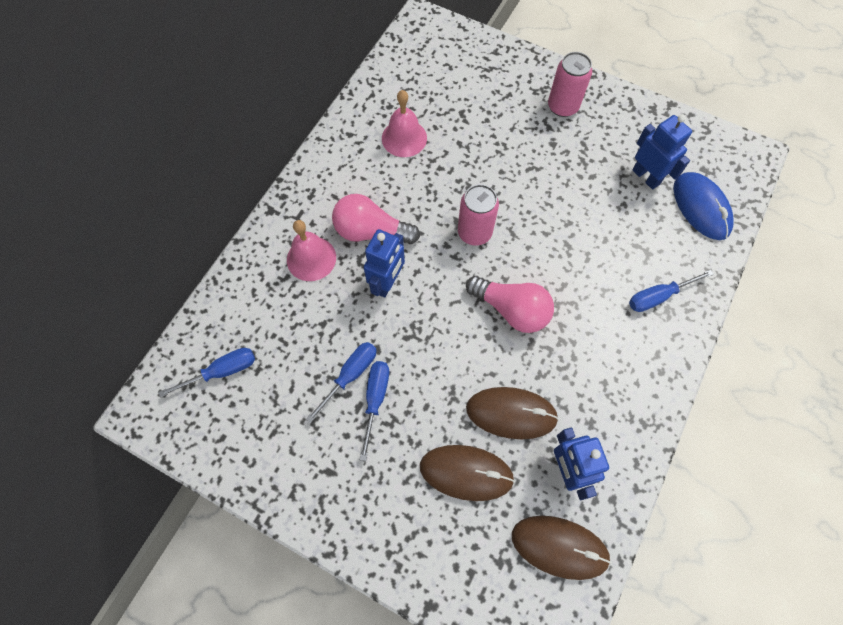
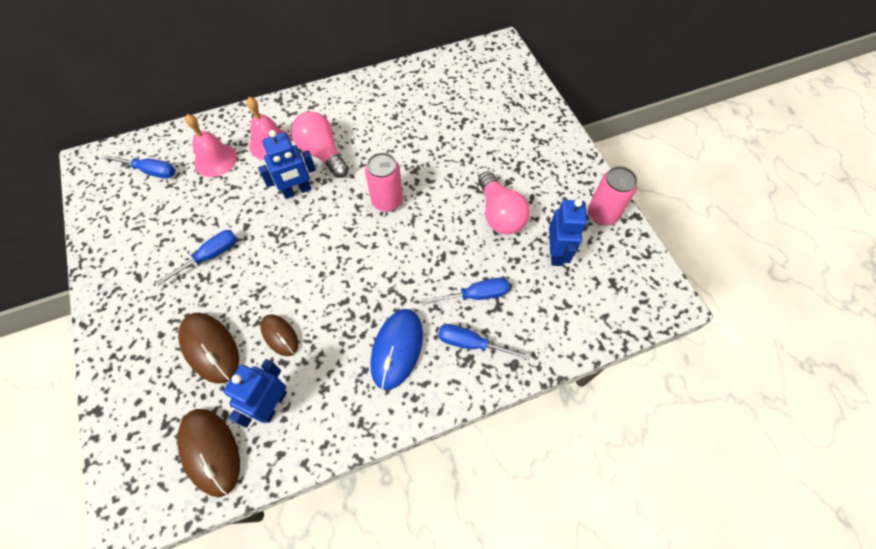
camera: 40 degrees right, 5 degrees down
blue screwdriver [306,342,377,423] -> blue screwdriver moved to [421,278,510,305]
pink bell [382,90,427,157] -> pink bell moved to [185,114,237,177]
pink light bulb [466,276,554,333] -> pink light bulb moved to [478,171,530,234]
brown mouse [466,387,559,439] -> brown mouse [260,314,298,356], size x0.62
pink can [548,52,592,117] -> pink can moved to [588,166,637,225]
blue mouse [673,172,734,240] -> blue mouse moved to [370,309,423,390]

